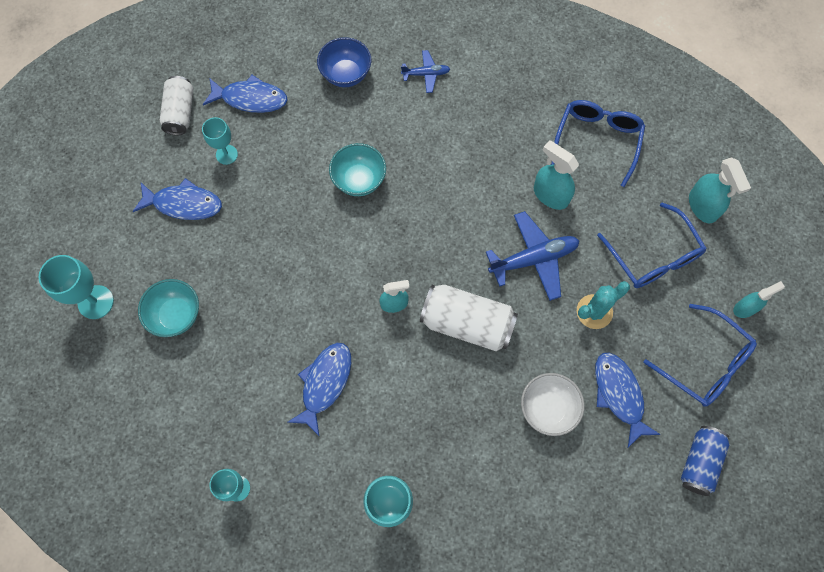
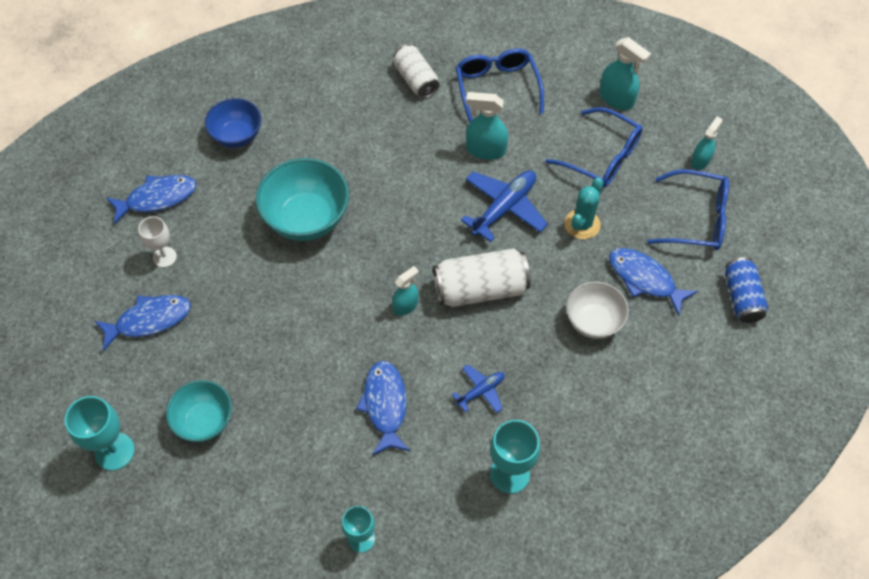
camera: 30 degrees left, 10 degrees down
white can [160,76,193,135] -> white can moved to [393,45,440,98]
turquoise goblet [202,117,238,165] -> white goblet [138,217,177,268]
turquoise bowl [329,143,386,196] -> turquoise bowl [256,158,349,241], size x1.56
blue plane [401,50,450,93] -> blue plane moved to [452,365,505,413]

